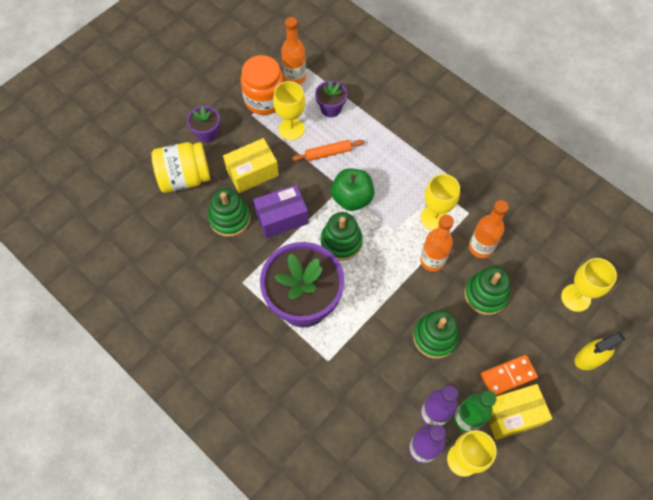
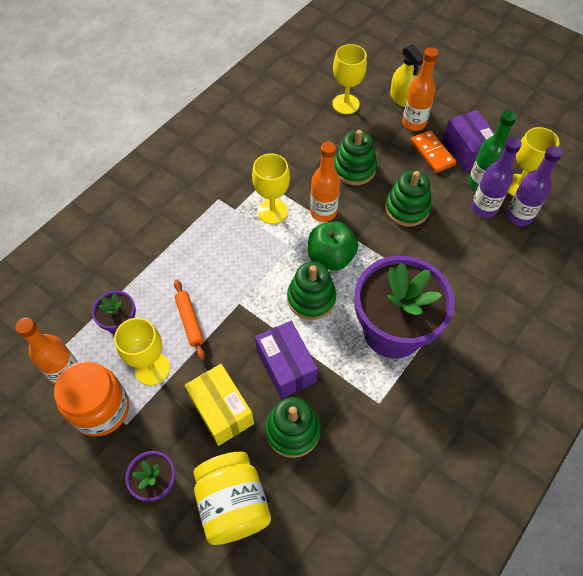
camera: 95 degrees left, 5 degrees down
green apple [331,169,374,211] -> green apple moved to [308,221,358,271]
orange bottle [469,200,509,258] -> orange bottle moved to [402,47,438,131]
yellow box [488,384,552,440] -> purple box [443,110,495,172]

